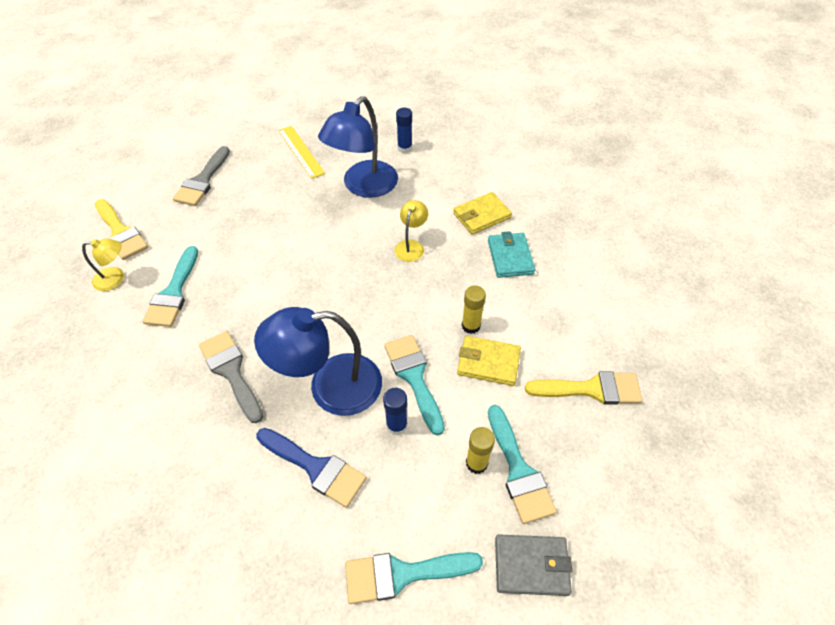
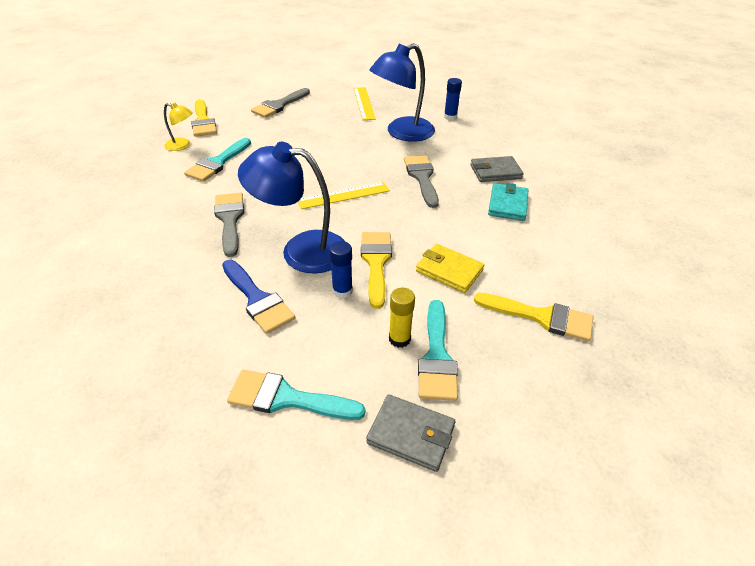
camera: 20 degrees right, 10 degrees down
turquoise brush [384,335,445,435] -> yellow brush [361,232,392,309]
yellow lamp [395,200,428,262] -> grey brush [404,155,439,208]
yellow wallet [453,192,512,235] -> grey wallet [470,156,524,182]
yellow glue stick [462,285,486,334] -> none
none -> yellow ruler [298,182,390,209]

